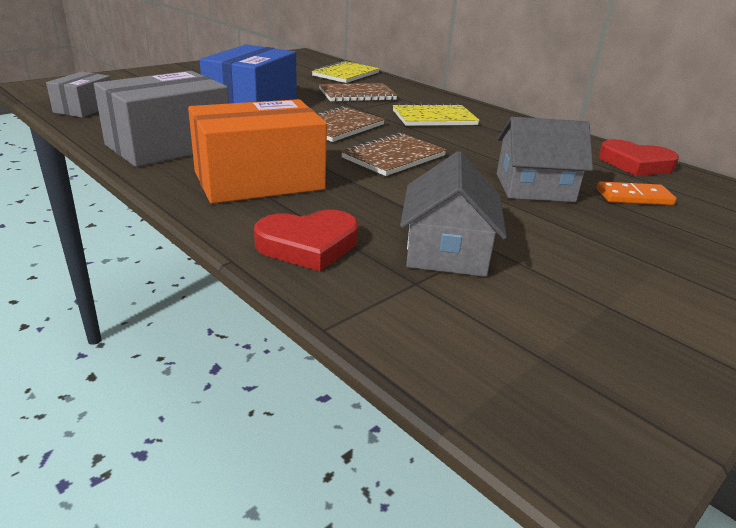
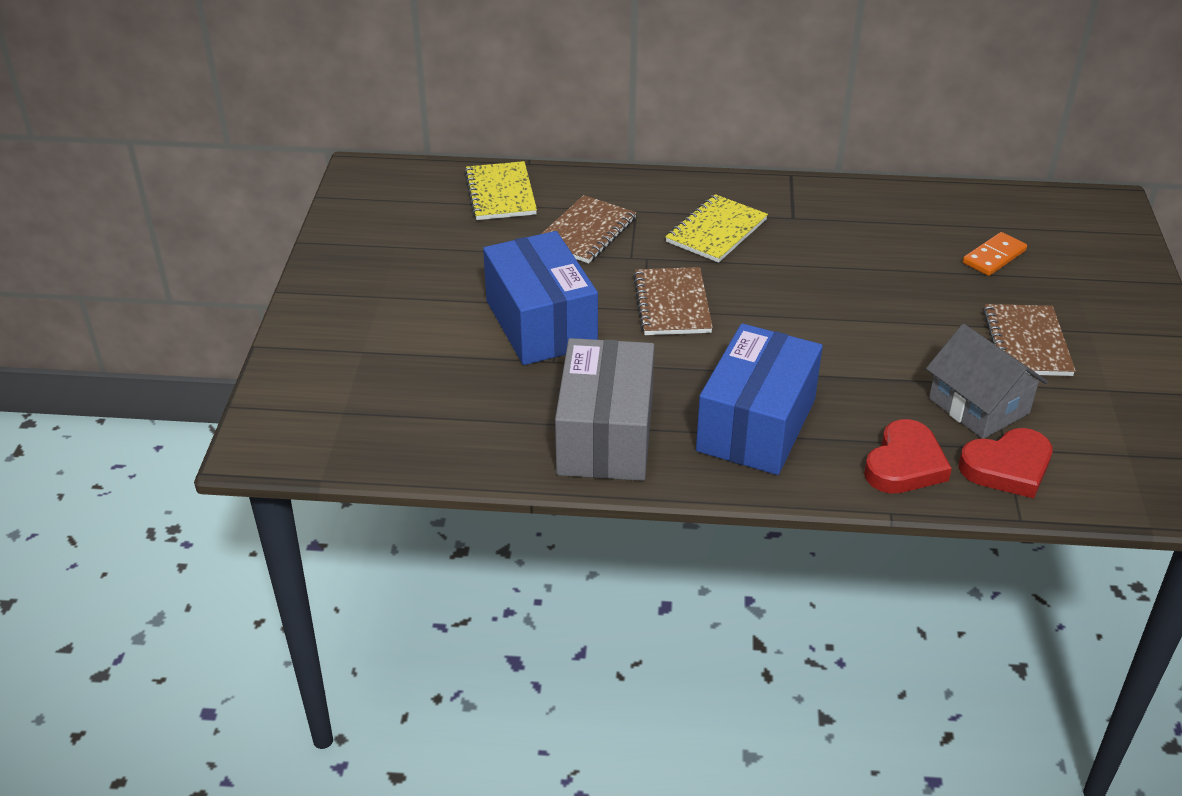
camera: 40 degrees left, 10 degrees up
grey box [46,72,111,118] -> none
orange box [188,99,327,204] -> blue box [696,323,823,475]
brown notebook [341,133,447,176] -> brown notebook moved to [983,304,1076,376]
grey house [497,117,593,202] -> none
red heart [599,139,679,176] -> red heart moved to [959,428,1052,498]

